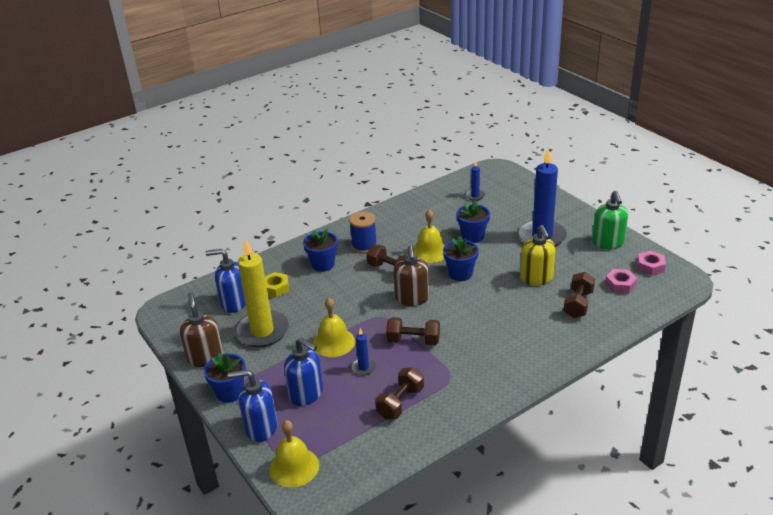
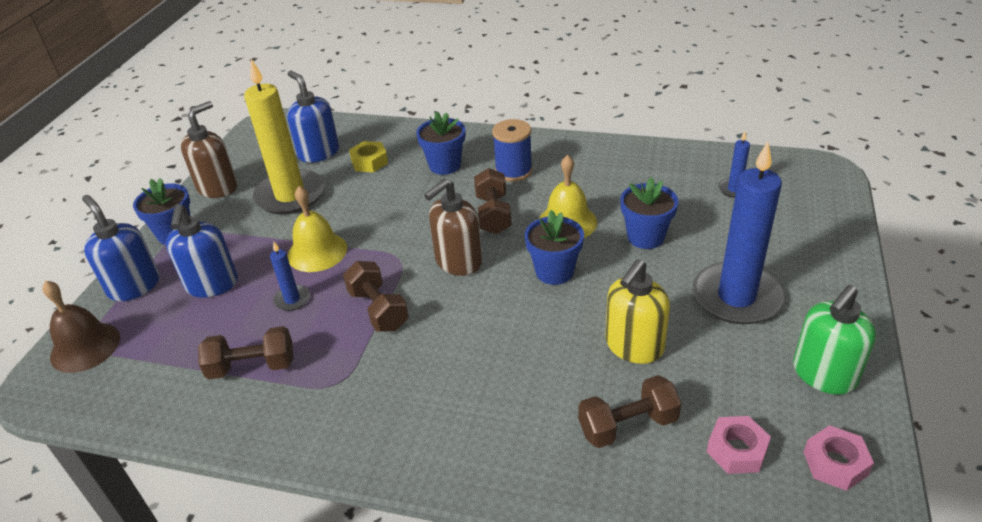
camera: 50 degrees right, 5 degrees up
yellow bell [269,420,319,487] -> brown bell [42,281,120,373]

